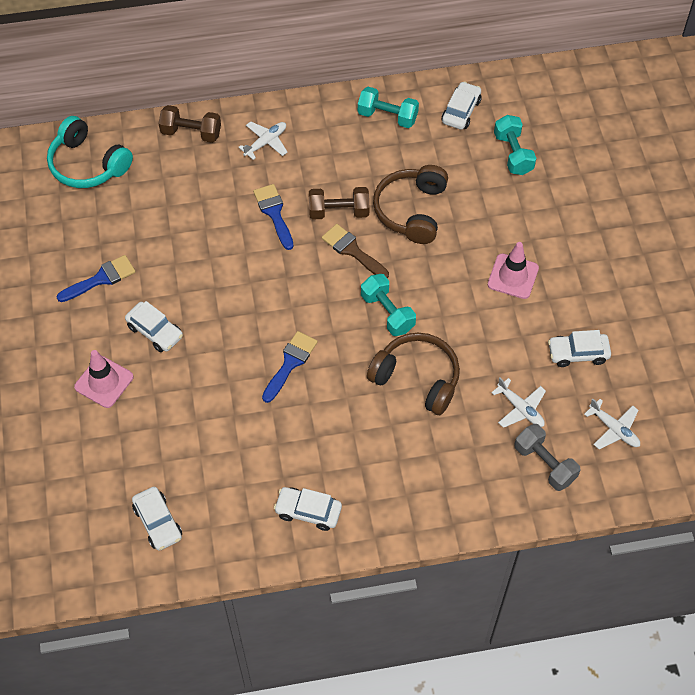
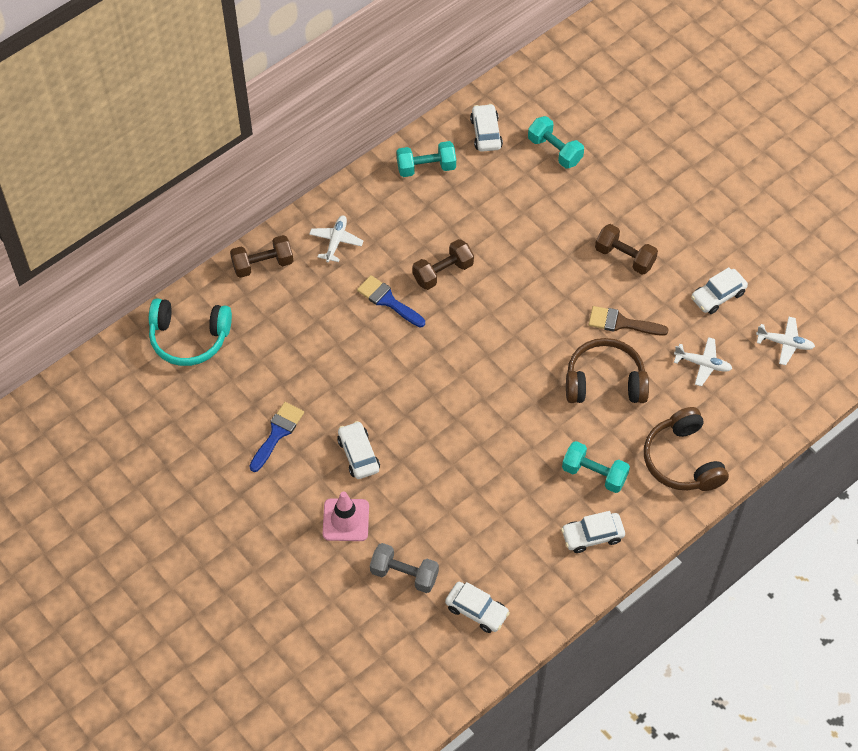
camera: 30 degrees left, 0 degrees up
white car [125,301,183,352] -> white car turned 120 degrees counterclockwise [337,421,380,479]
blue brush [262,331,318,403] -> none
brown brush [322,224,389,278] -> brown brush moved to [589,306,669,336]
turquoise dumbbell [361,274,416,336] -> turquoise dumbbell moved to [562,441,630,493]
brown headphones [373,165,448,244] -> brown headphones moved to [644,407,729,491]
pink traffic cone [488,242,539,299] -> brown dumbbell [595,224,658,275]
grey dumbbell [514,424,580,491] -> grey dumbbell moved to [370,543,439,593]

